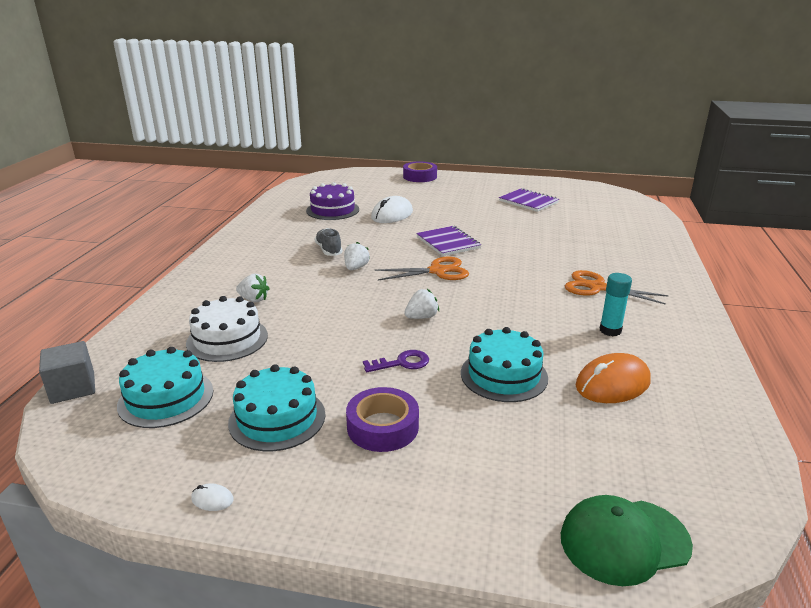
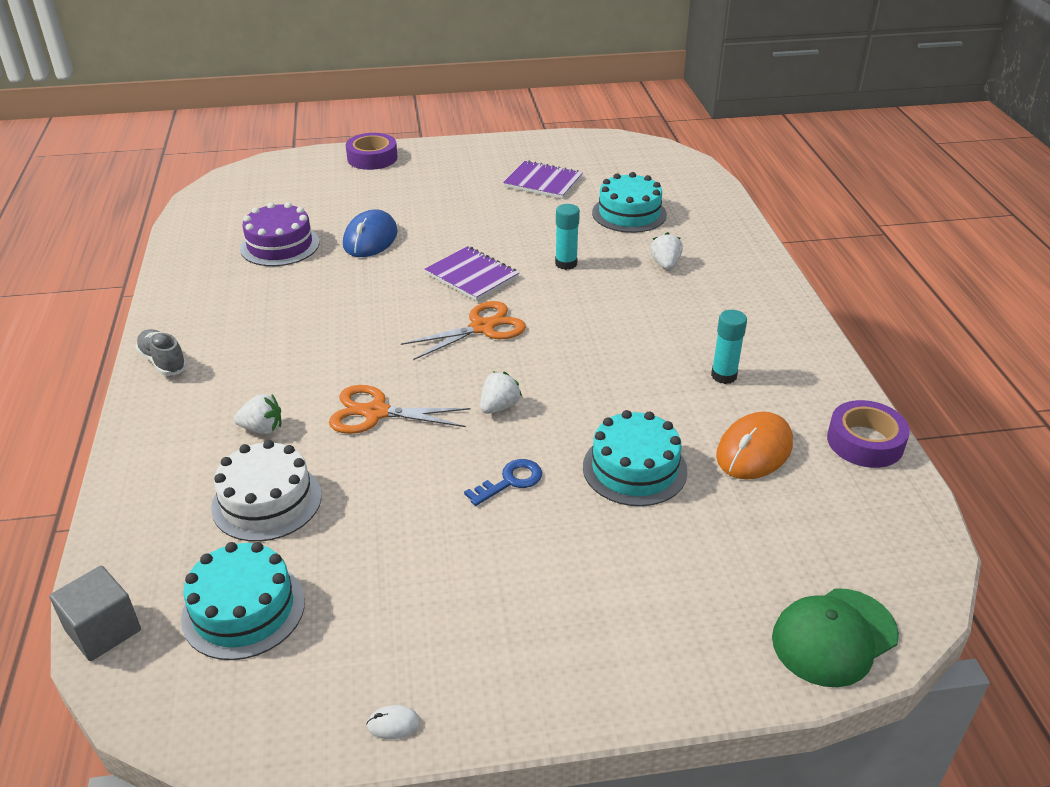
camera: 20 degrees left, 10 degrees up
turquoise cake [228,364,326,451] -> turquoise cake moved to [592,172,667,233]
grey shoe [314,228,342,256] -> grey shoe moved to [135,329,187,376]
white strawberry [344,242,370,270] -> white strawberry moved to [650,232,683,270]
purple tape [346,387,419,452] -> purple tape moved to [827,400,910,468]
purple key [363,350,429,372] -> blue key [464,459,542,506]
white mouse [371,196,413,223] -> blue mouse [343,209,398,257]
orange scissors [565,270,669,305] -> orange scissors moved to [329,385,471,434]
none -> turquoise glue stick [555,204,580,270]

